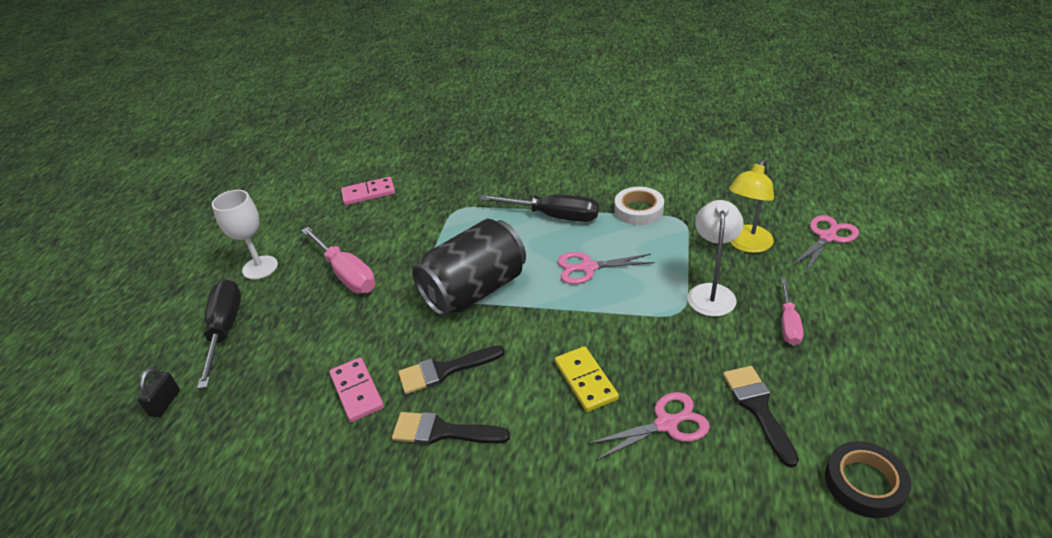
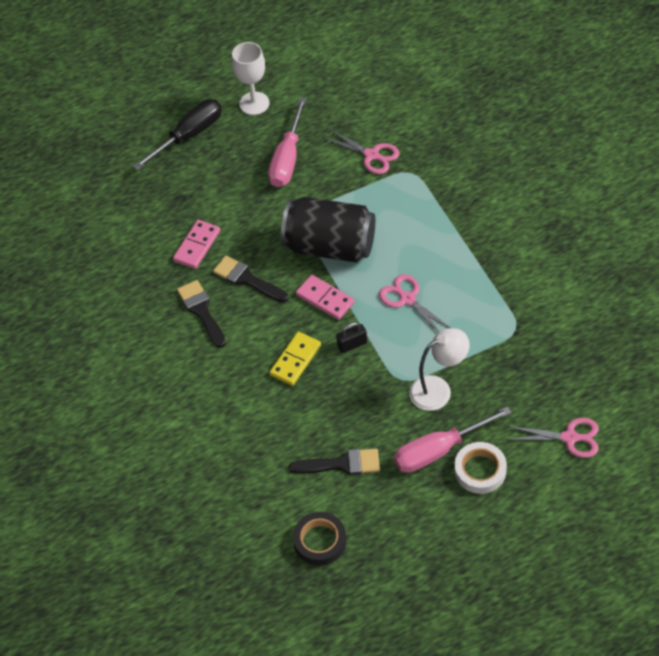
camera: 55 degrees right, 15 degrees up
black padlock [137,368,180,417] -> black padlock moved to [336,322,367,353]
pink domino [341,177,395,205] -> pink domino moved to [296,275,354,320]
black screwdriver [480,195,599,222] -> none
pink scissors [587,392,710,460] -> pink scissors moved to [323,129,400,174]
white tape [615,187,664,225] -> white tape moved to [455,442,507,494]
black brush [723,366,799,467] -> black brush turned 45 degrees clockwise [289,449,380,475]
yellow lamp [729,159,774,253] -> none
pink screwdriver [781,279,804,346] -> pink screwdriver [394,406,512,473], size x1.68

